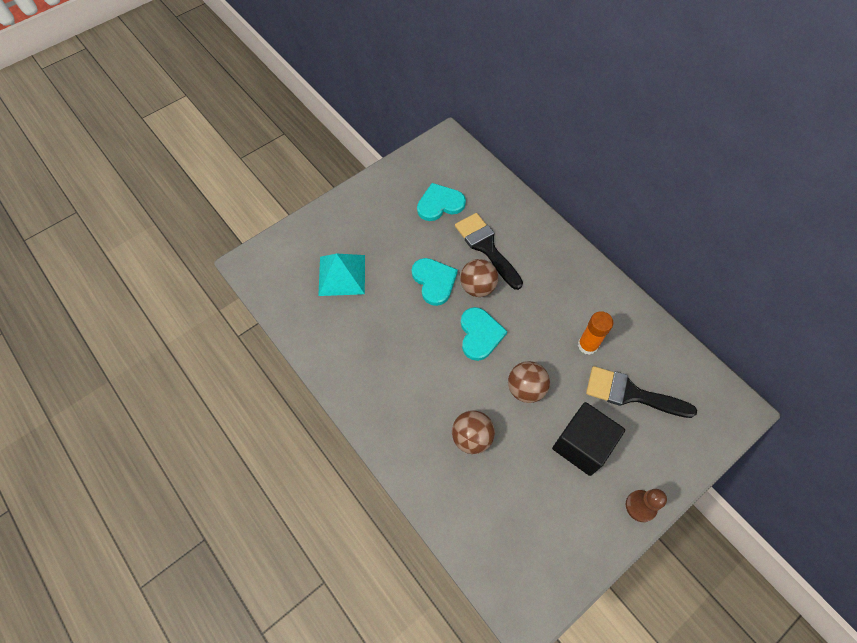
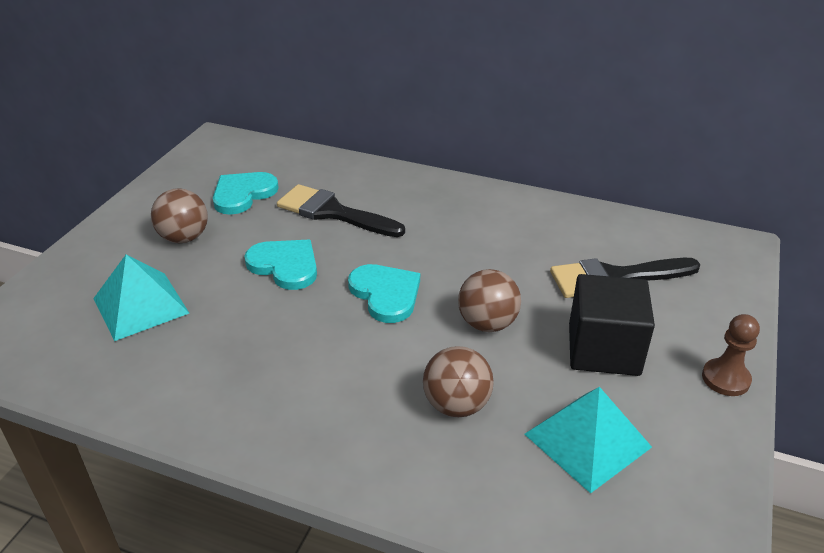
camera: 30 degrees left, 25 degrees down
brown ball [460,259,498,297] -> brown ball moved to [151,188,208,243]
orange glue stick [578,311,614,355] -> none
none -> turquoise pyramid [524,387,652,493]

